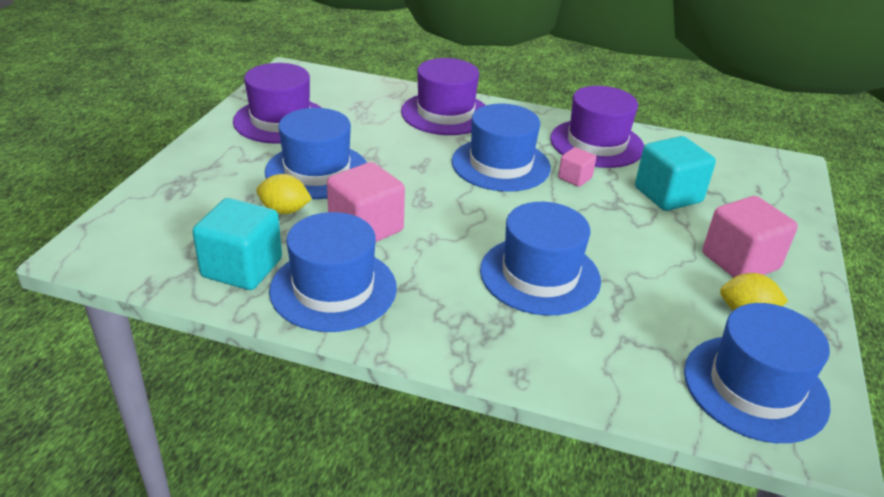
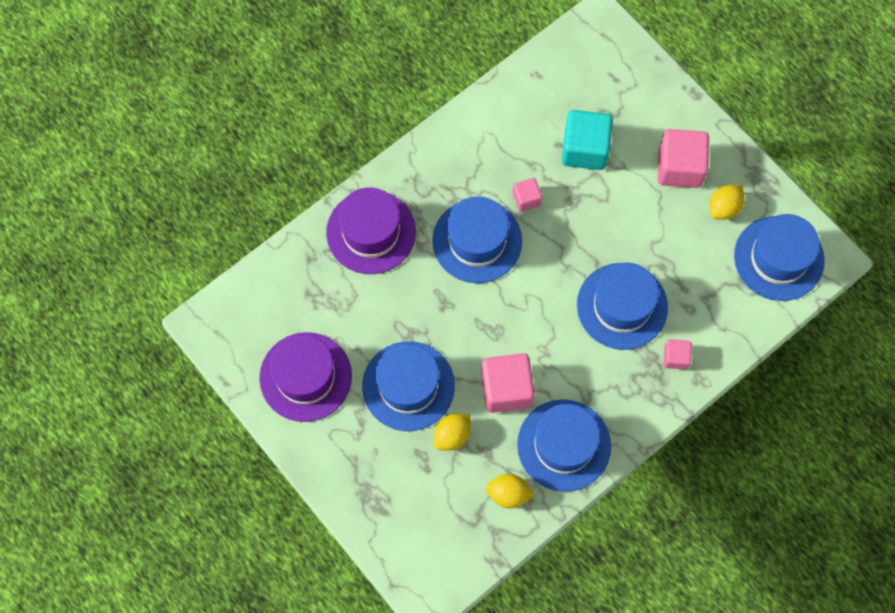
camera: 55 degrees left, 35 degrees up
turquoise cube [192,198,282,290] -> yellow lemon [486,474,535,508]
purple hat [550,86,644,168] -> none
none -> pink cube [664,339,692,370]

